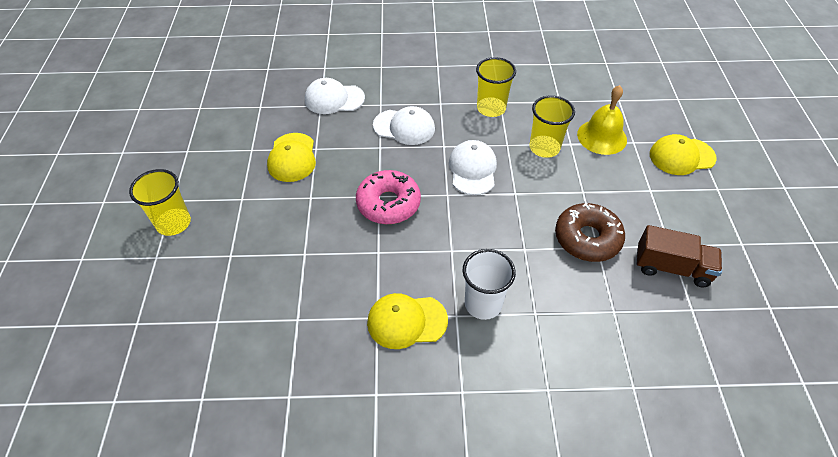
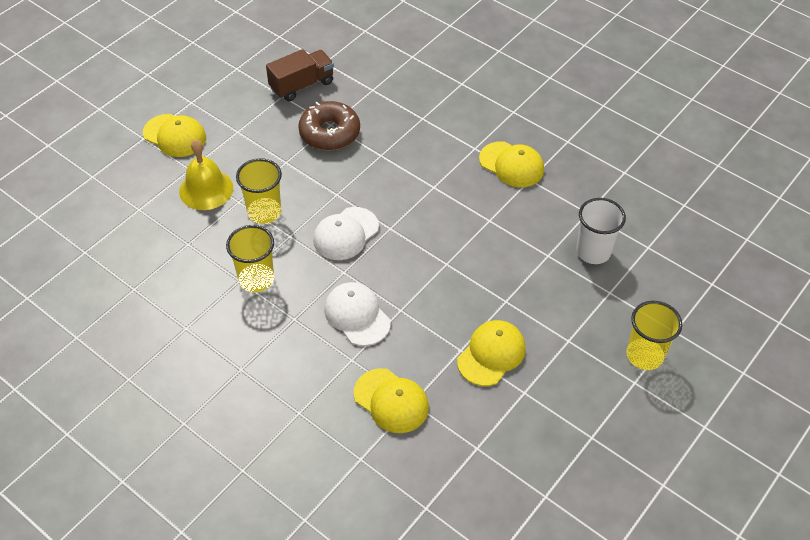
camera: 140 degrees left, 0 degrees up
white cap [305,78,365,114] -> yellow cap [354,368,429,433]
pink donut [356,170,421,224] -> none
white cup [463,249,516,320] -> white cup moved to [576,198,626,264]
brown truck [636,225,722,287] -> brown truck turned 90 degrees clockwise [266,49,334,102]

